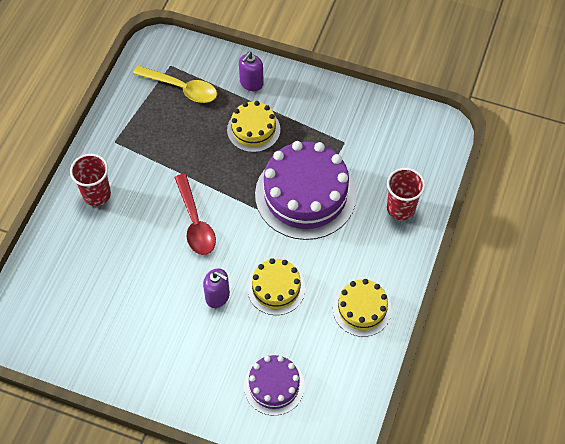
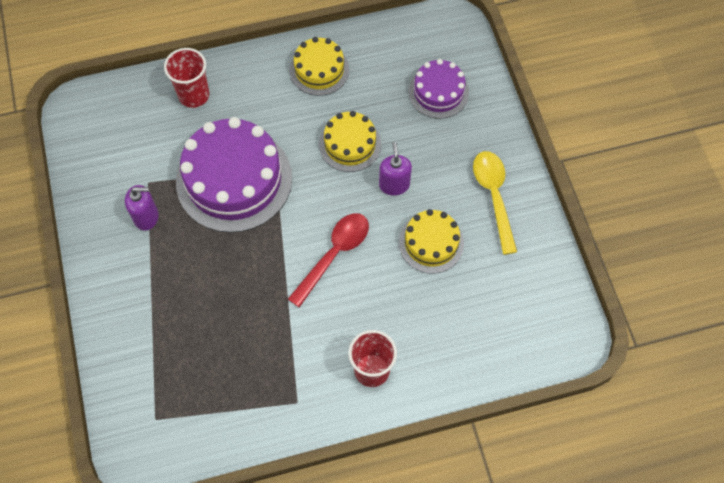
camera: 125 degrees left, 5 degrees up
yellow spoon [133,66,217,103] -> yellow spoon moved to [473,151,517,255]
yellow cake [227,101,280,152] -> yellow cake moved to [399,209,464,274]
purple soap dispenser [239,52,264,91] -> purple soap dispenser moved to [125,185,159,231]

